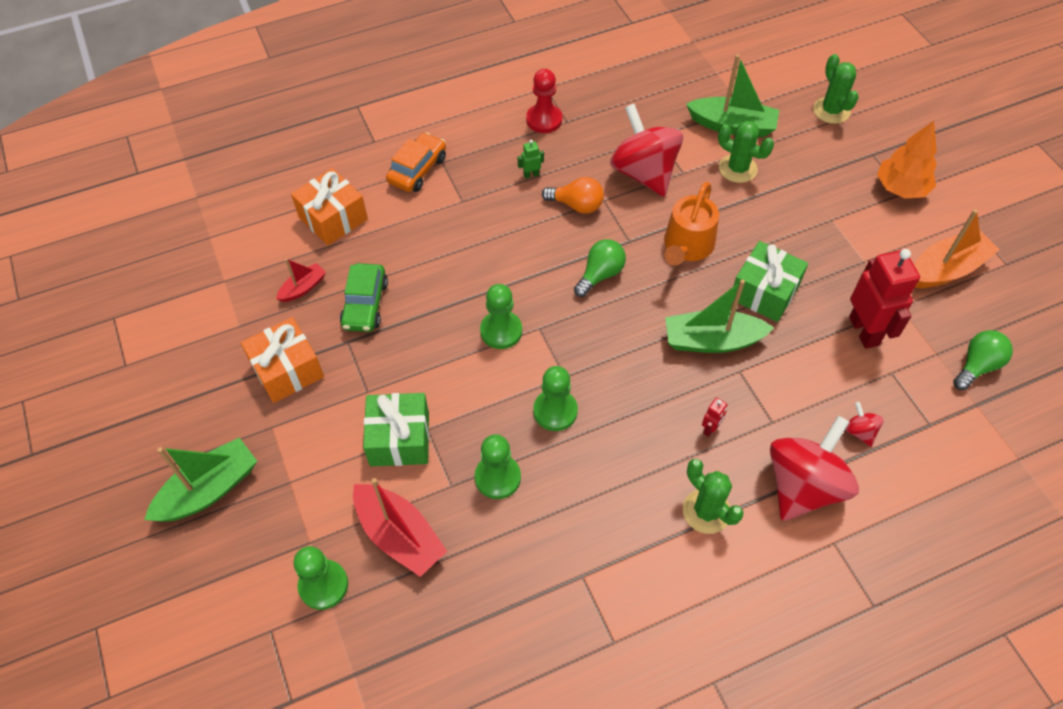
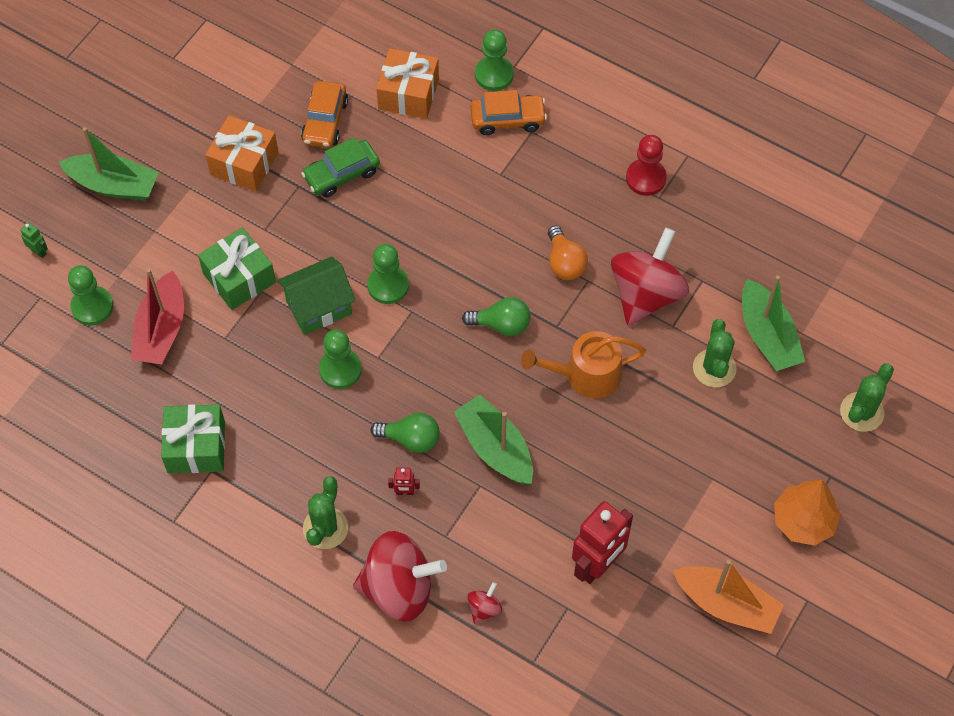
camera: 55 degrees right, 5 degrees up
red boat [276,259,326,302] -> orange car [301,81,348,148]
green pawn [475,434,521,499] -> green pawn moved to [475,29,514,91]
green robot [518,139,544,179] -> green robot moved to [20,222,48,258]
green gift [733,241,808,322] -> green gift moved to [161,404,225,473]
green light bulb [953,330,1013,390] -> green light bulb moved to [370,413,440,453]
none -> green house [277,257,355,335]

